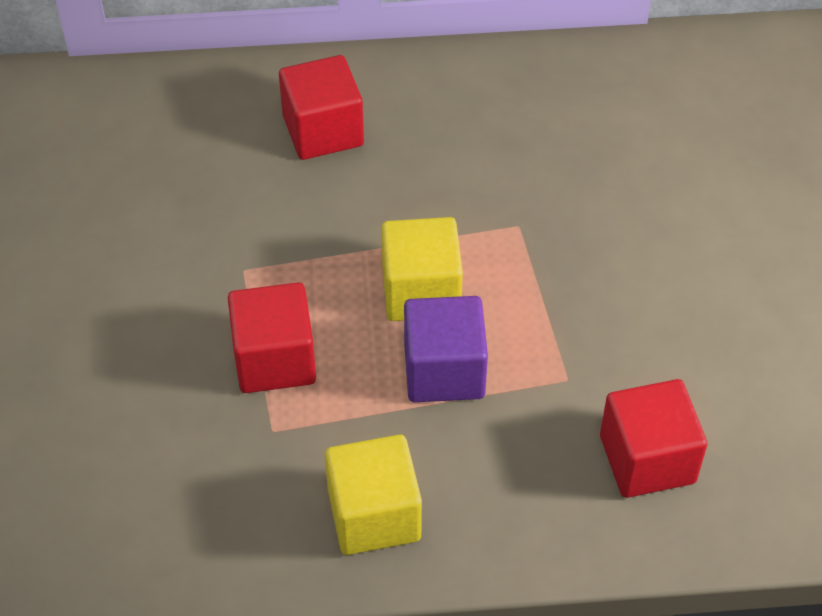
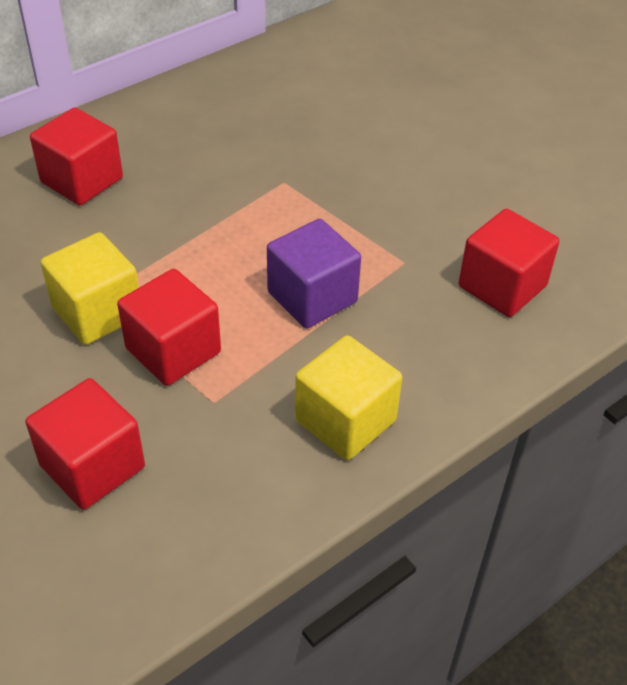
camera: 35 degrees left, 5 degrees down
yellow cube [381,217,463,321] -> yellow cube moved to [40,232,139,345]
none -> red cube [25,378,145,510]

